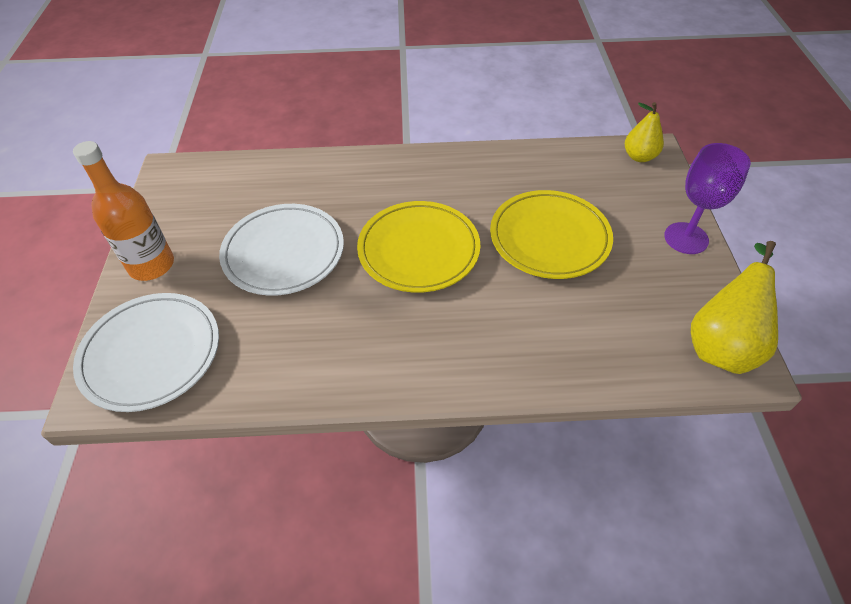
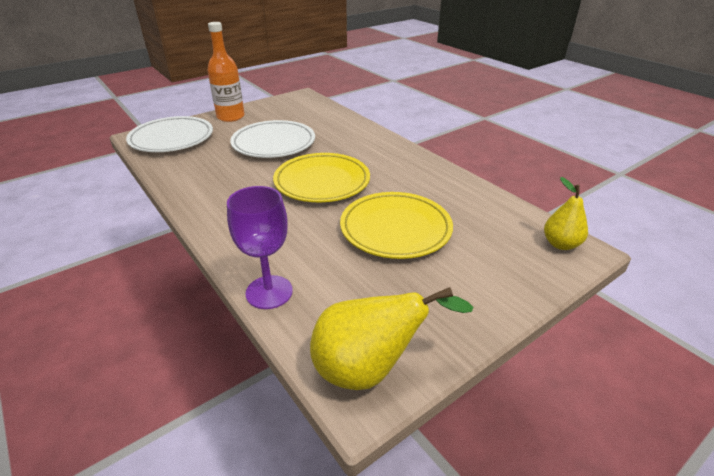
camera: 55 degrees right, 15 degrees down
purple goblet [664,143,751,254] -> purple goblet moved to [227,186,293,309]

